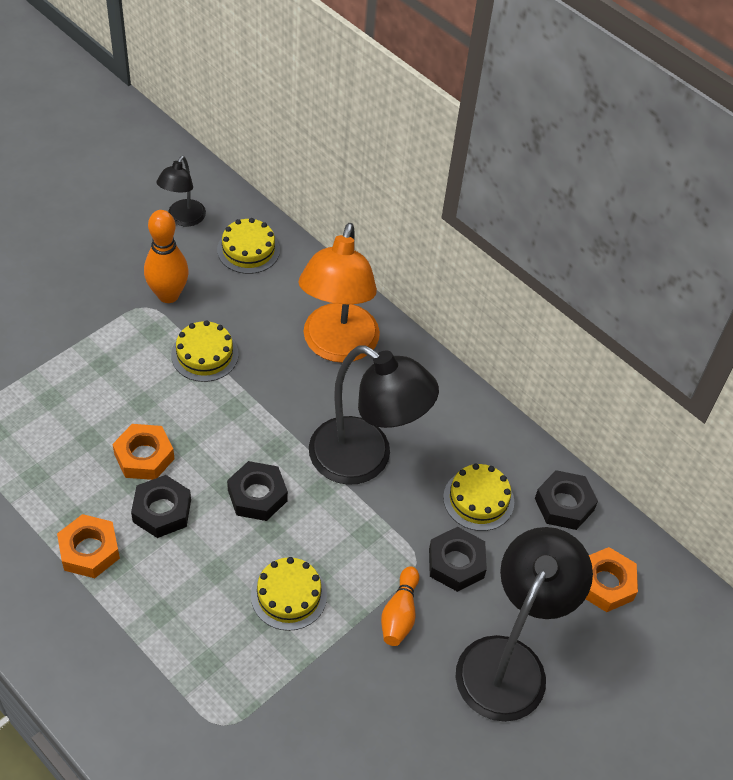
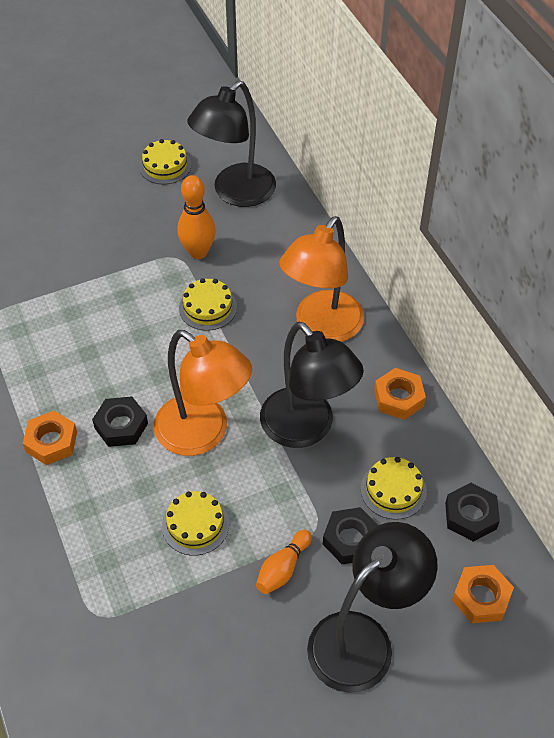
camera: 25 degrees right, 0 degrees up
orange nut [113,424,174,480] -> orange nut moved to [374,368,426,420]
black lamp [156,156,206,226] -> black lamp [187,81,276,207], size x1.91
yellow cake [217,218,280,274] -> yellow cake moved to [139,139,191,185]
black nut [227,461,288,521] -> orange lamp [154,330,252,456]

